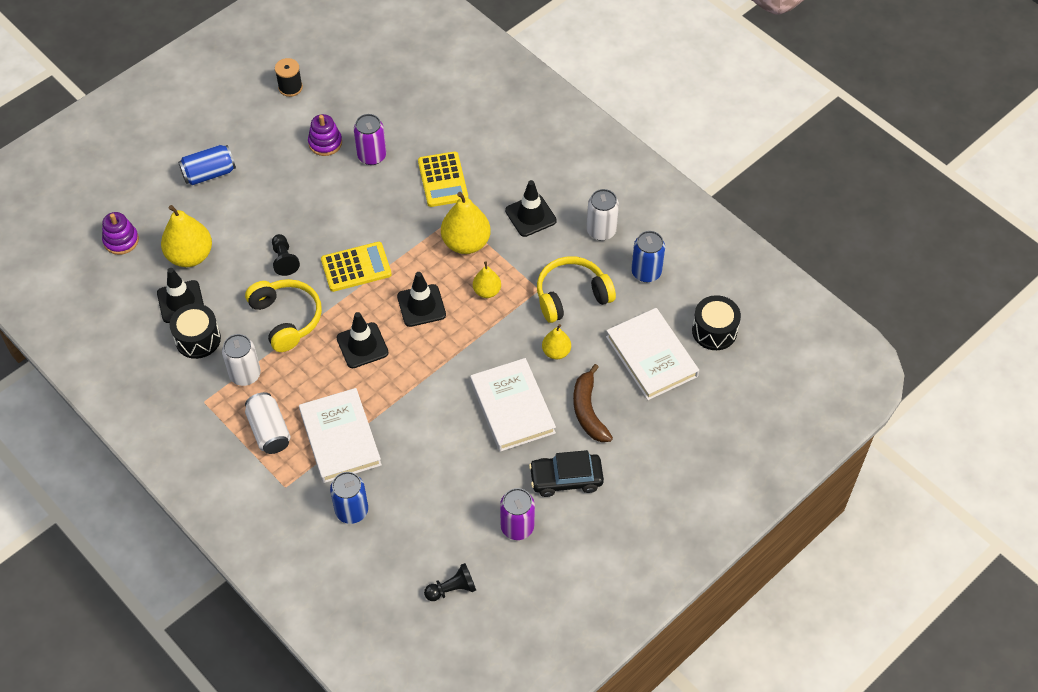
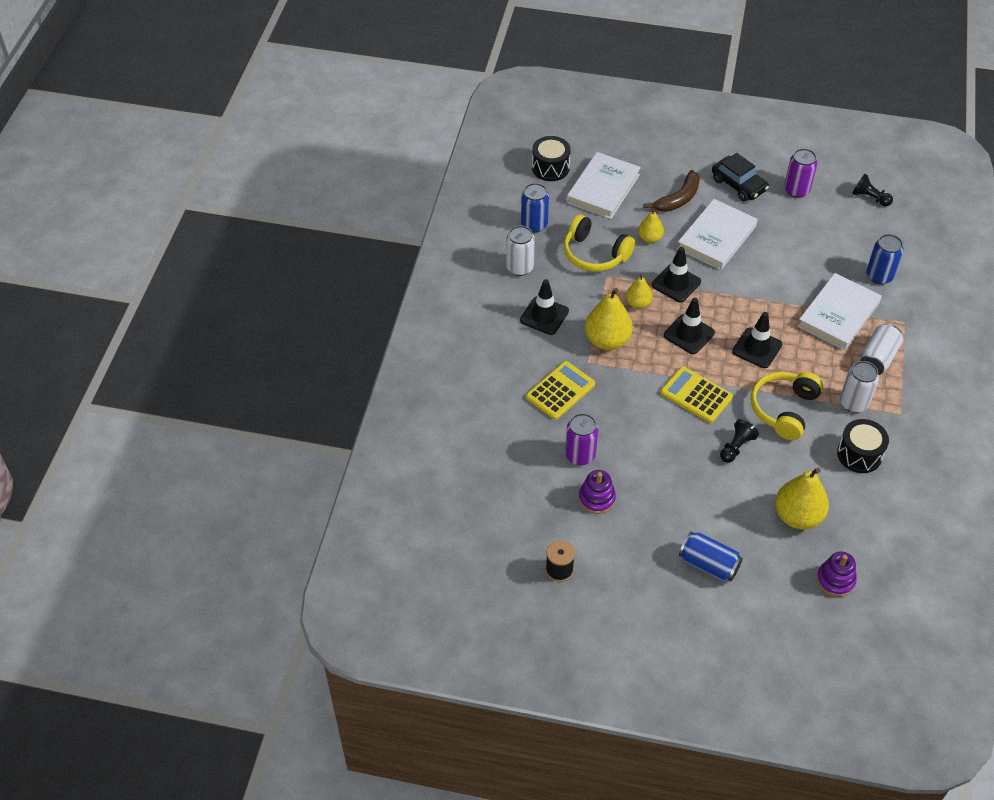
camera: 125 degrees left, 5 degrees down
black traffic cone [157,268,204,323] -> black traffic cone moved to [652,247,701,302]

